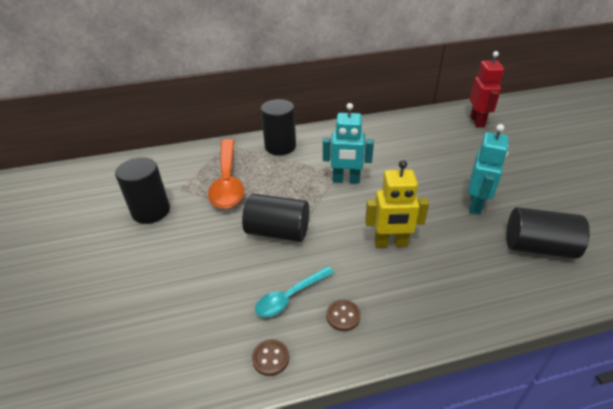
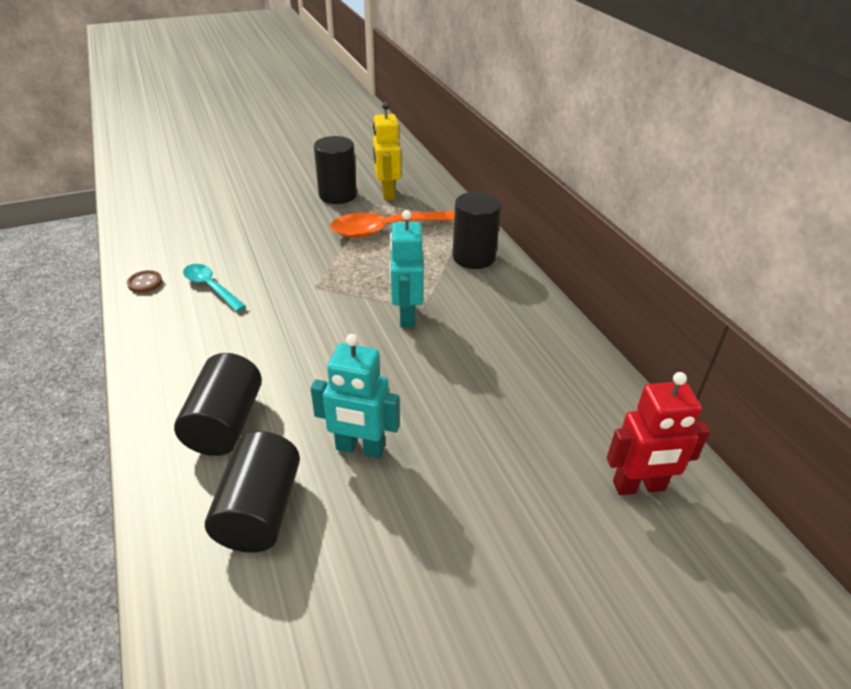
camera: 80 degrees right, 0 degrees up
black cylinder [242,194,309,242] -> black cylinder moved to [174,353,262,456]
brown button [326,300,361,331] -> none
yellow robot [365,160,429,248] -> yellow robot moved to [373,102,401,201]

